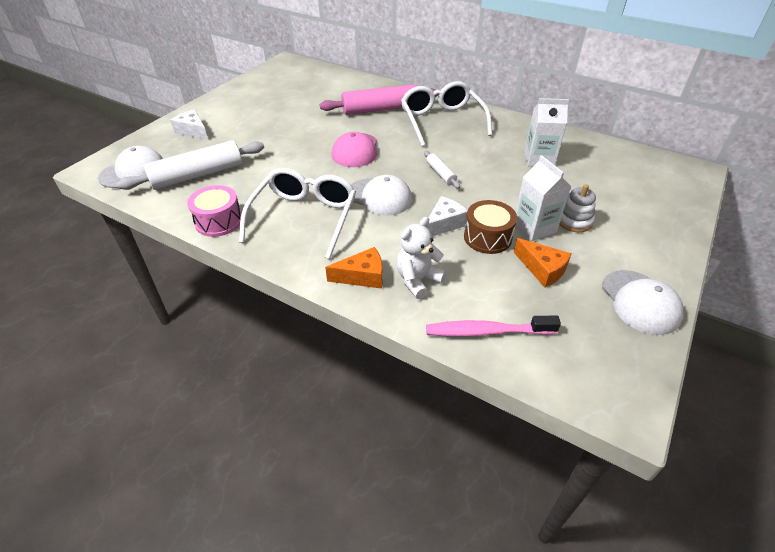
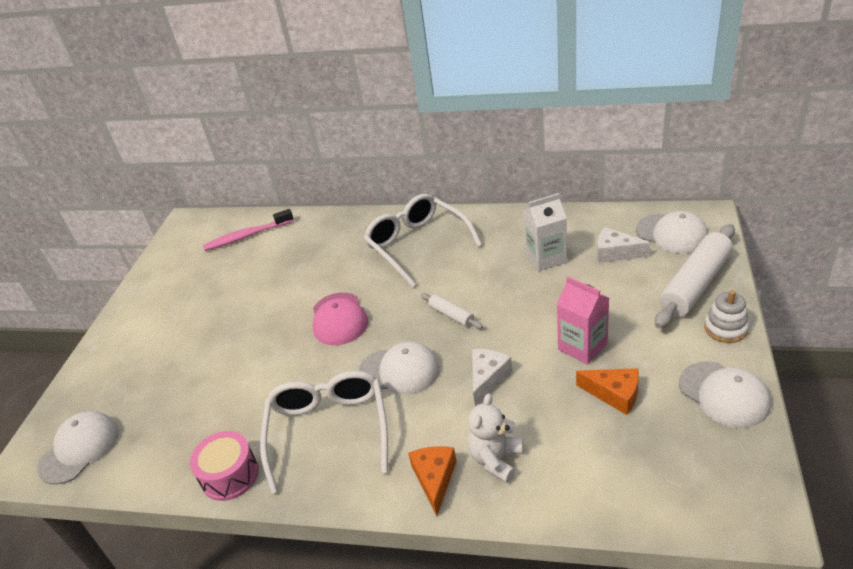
camera: 15 degrees left, 5 degrees down
white rolling pin [117,140,264,190] -> white rolling pin moved to [655,224,735,328]
white cheese [170,109,208,140] -> white cheese moved to [597,227,650,263]
pink rolling pin [320,84,439,115] -> none
orange cheese [325,247,383,289] -> orange cheese turned 60 degrees counterclockwise [408,446,457,516]
pink toothbrush [426,316,561,337] -> pink toothbrush moved to [203,209,294,251]
brown drum [464,200,517,254] -> none
white carton [515,155,572,241] -> pink carton [557,277,609,365]
white stacking toy [559,184,596,232] -> white stacking toy moved to [704,290,749,343]
none -> white cap [636,211,708,254]

